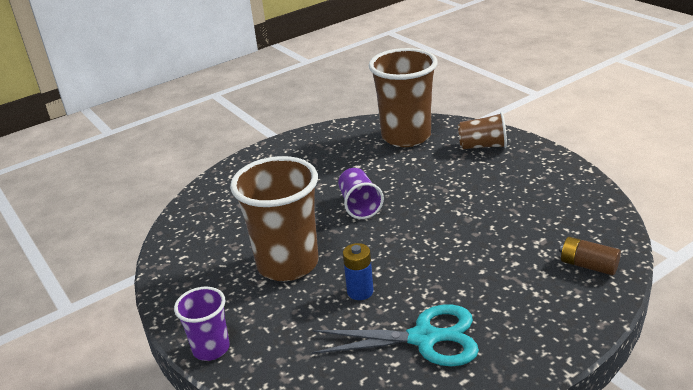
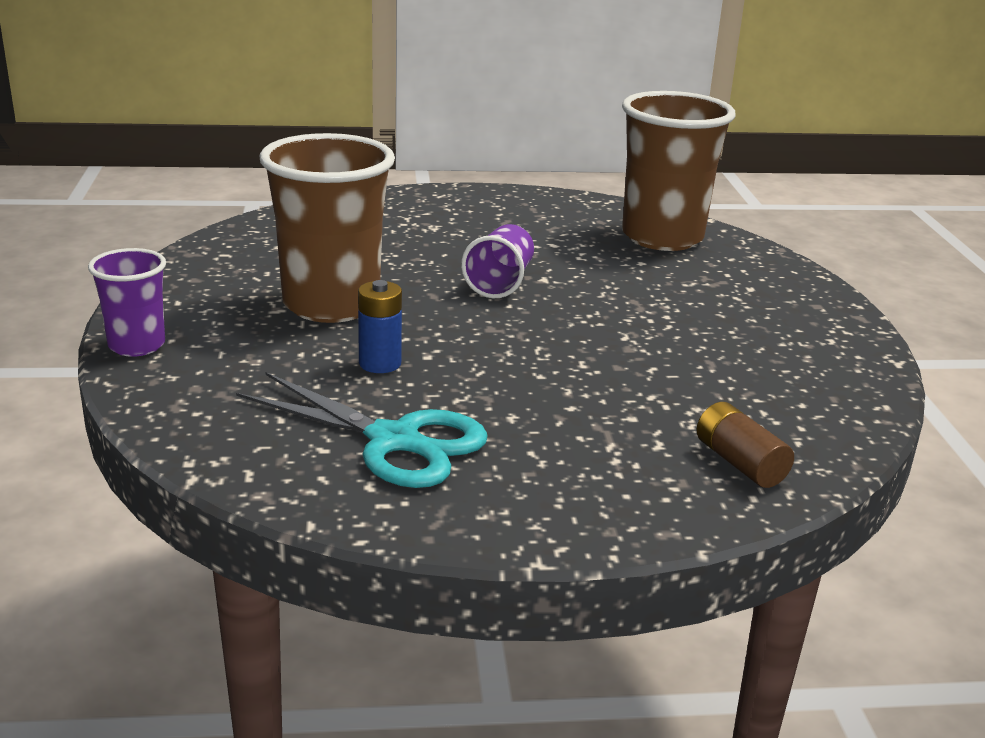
camera: 25 degrees right, 5 degrees down
brown cup [458,112,507,149] -> none

